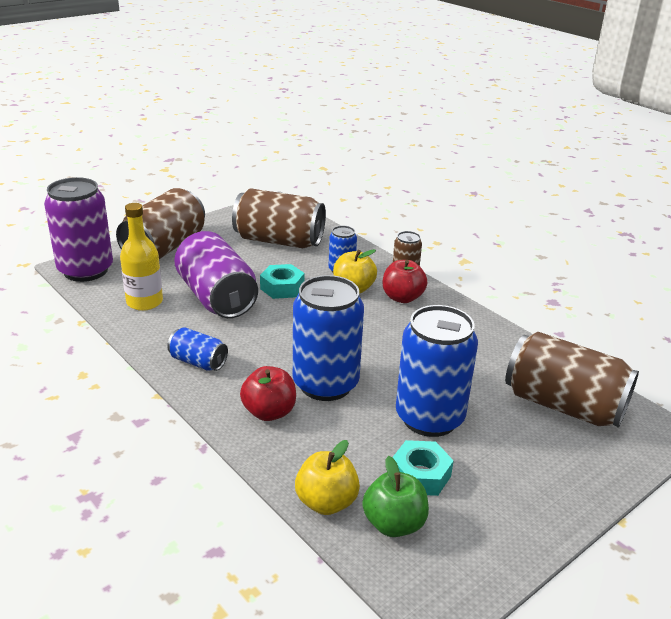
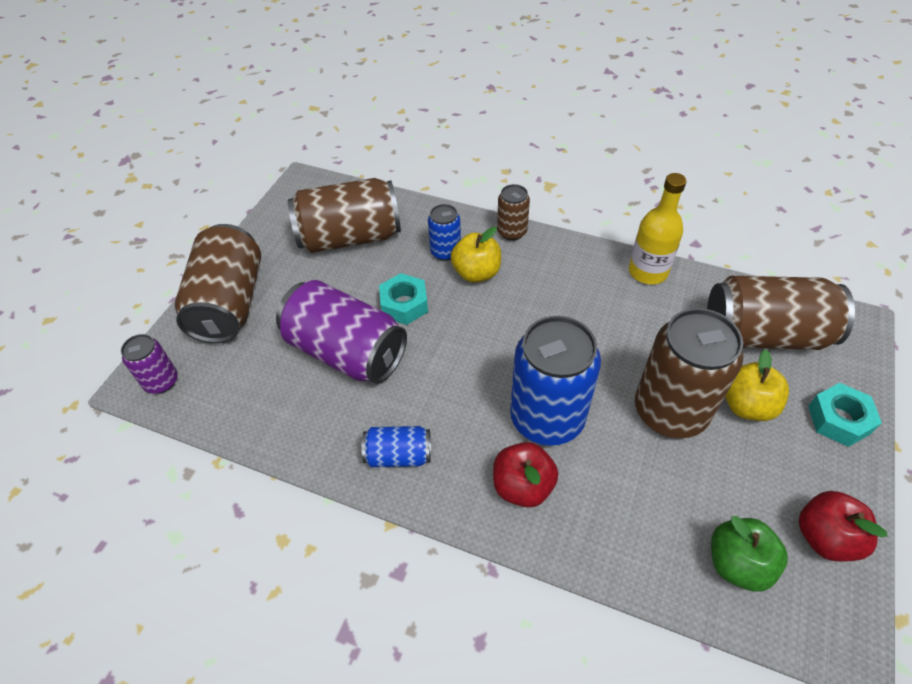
camera: 25 degrees left, 20 degrees up
purple can [44,177,113,282] -> purple can [121,334,178,394], size x0.50
yellow bottle [120,203,163,311] -> yellow bottle moved to [629,173,686,284]
yellow apple [295,440,360,515] -> yellow apple moved to [725,350,789,421]
red apple [383,260,427,303] -> red apple moved to [799,491,888,562]
turquoise nut [393,440,454,496] -> turquoise nut moved to [808,383,882,447]
blue can [396,305,478,437] -> brown can [635,308,743,438]

